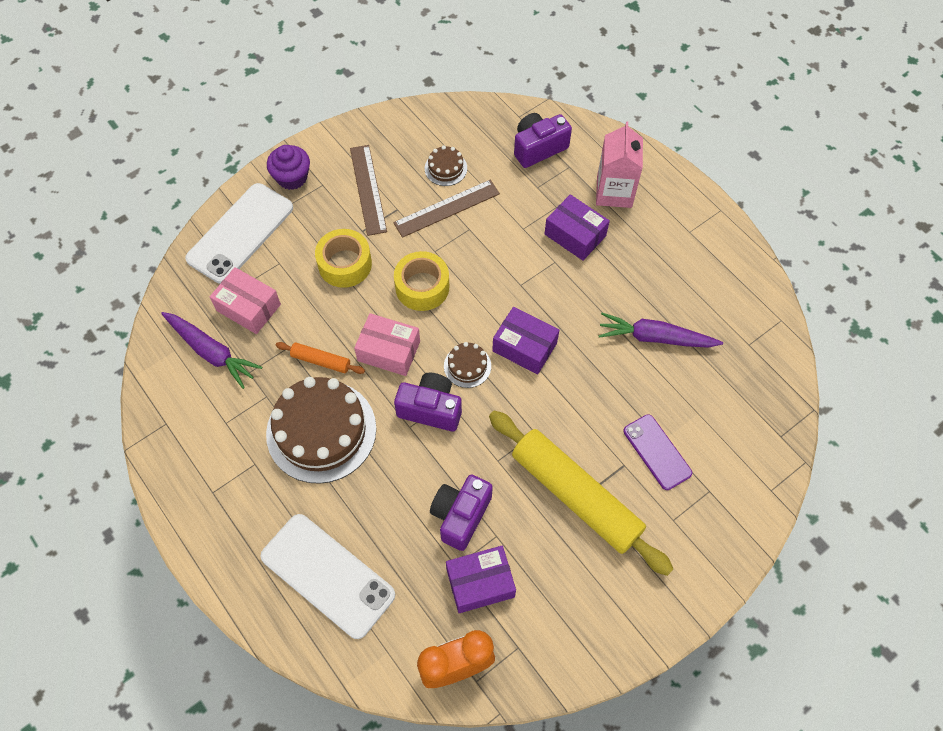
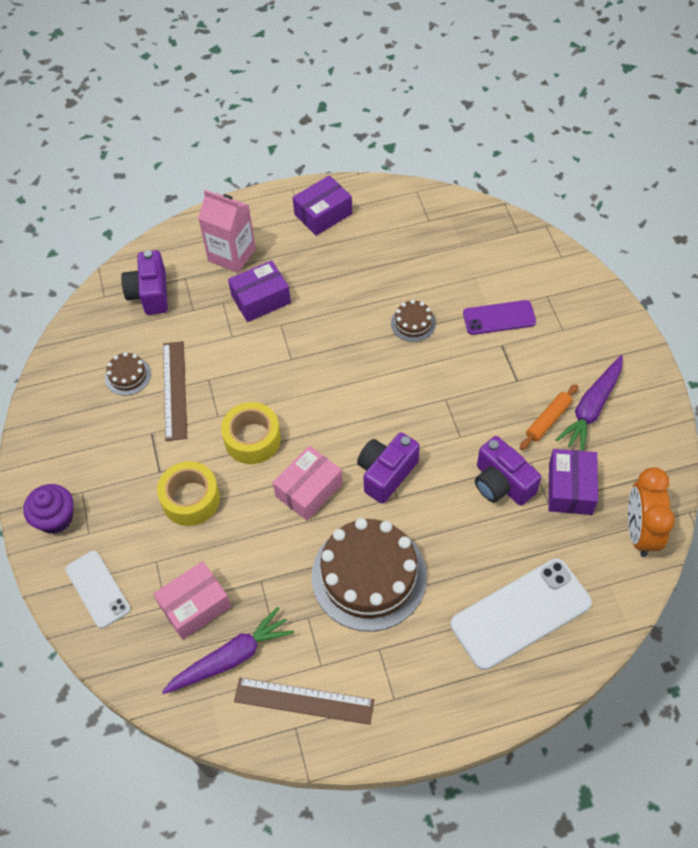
camera: 65 degrees left, 5 degrees down
white phone [185,183,293,284] -> white phone [65,551,130,628], size x0.60
orange rolling pin [276,342,365,374] -> orange rolling pin moved to [520,384,578,450]
brown ruler [350,145,387,236] -> brown ruler moved to [234,678,374,725]
brown cake [444,342,491,388] -> brown cake moved to [391,300,436,342]
yellow rolling pin [489,411,673,576] -> none
purple box [492,307,559,375] -> purple box moved to [293,175,352,236]
purple carrot [598,313,723,348] -> purple carrot moved to [556,355,623,451]

